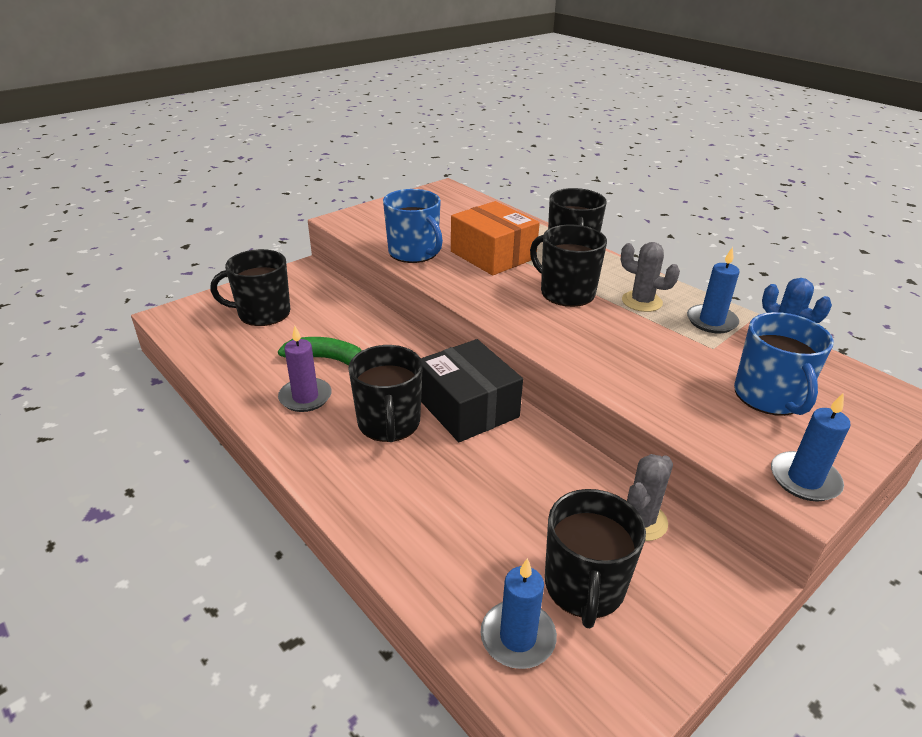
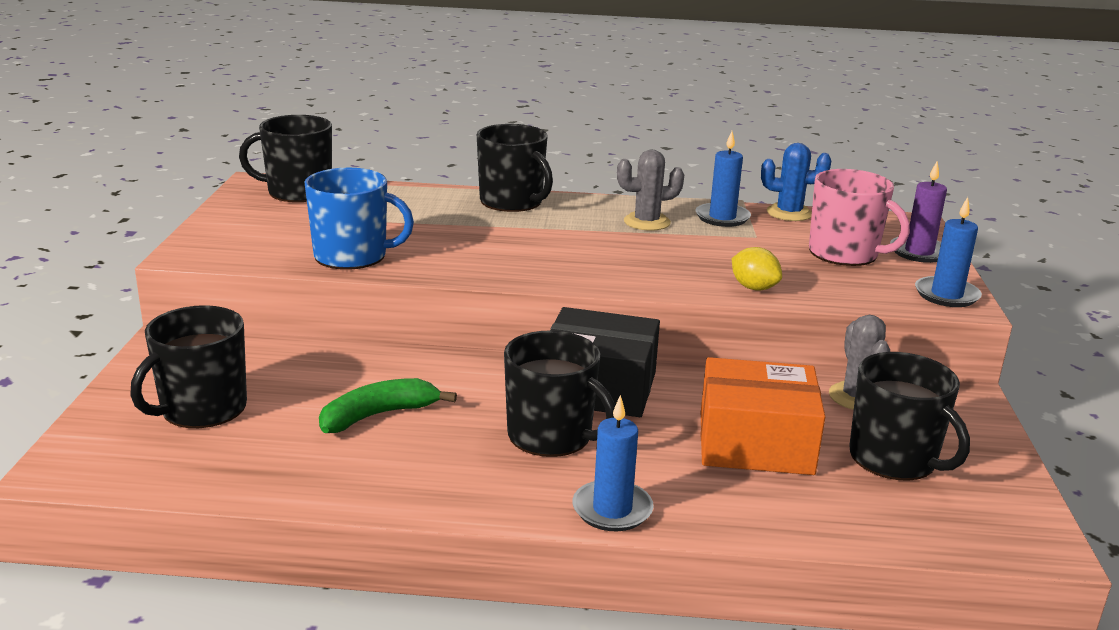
camera: 45 degrees left, 10 degrees down
purple candle [278,326,332,412] -> purple candle moved to [890,161,947,263]
orange box [451,201,540,275] -> orange box moved to [701,357,825,475]
blue candle [481,558,557,669] -> blue candle moved to [572,395,654,531]
black mug [530,225,607,307] -> black mug moved to [239,115,332,202]
blue mug [734,312,834,416] -> pink mug [809,169,910,266]
none -> yellow lemon [732,247,782,291]

